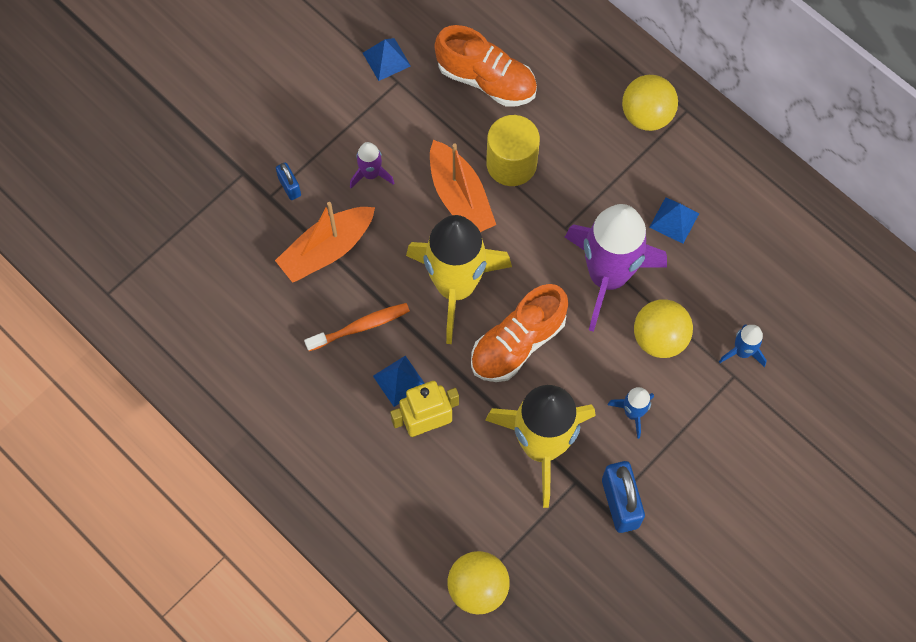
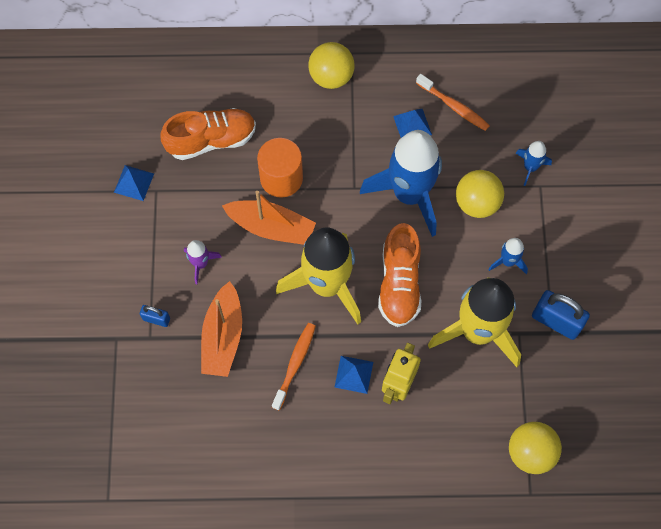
camera: 45 degrees left, 0 degrees up
yellow cylinder [486,115,540,186] -> orange cylinder [257,138,303,198]
purple rocket [565,204,667,332] -> blue rocket [360,130,442,237]
none -> orange toothbrush [416,74,490,131]

